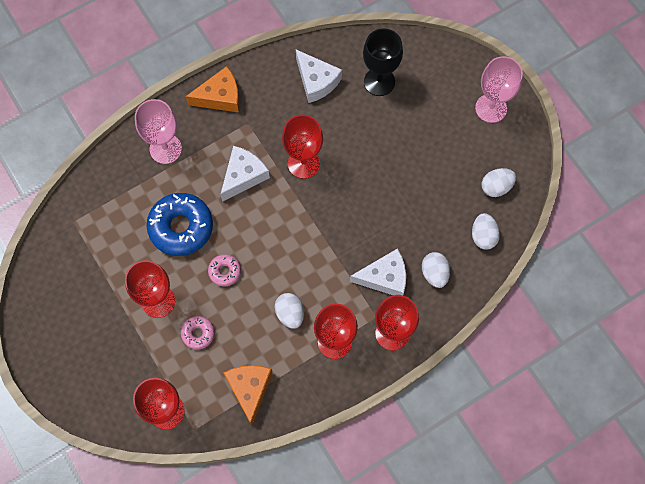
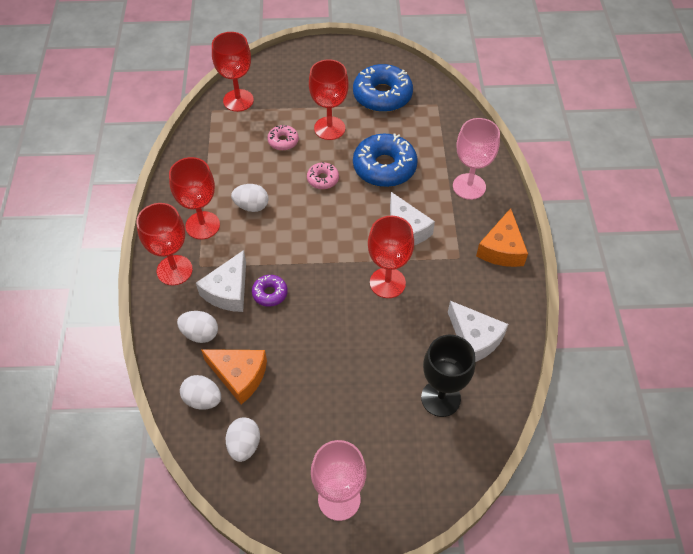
camera: 120 degrees right, 15 degrees down
orange cheese [223,365,272,425] -> orange cheese moved to [201,349,267,405]
white cheese [296,50,342,103] -> white cheese turned 120 degrees counterclockwise [448,301,508,362]
none -> purple donut [252,275,288,307]
none -> blue donut [353,64,413,112]

